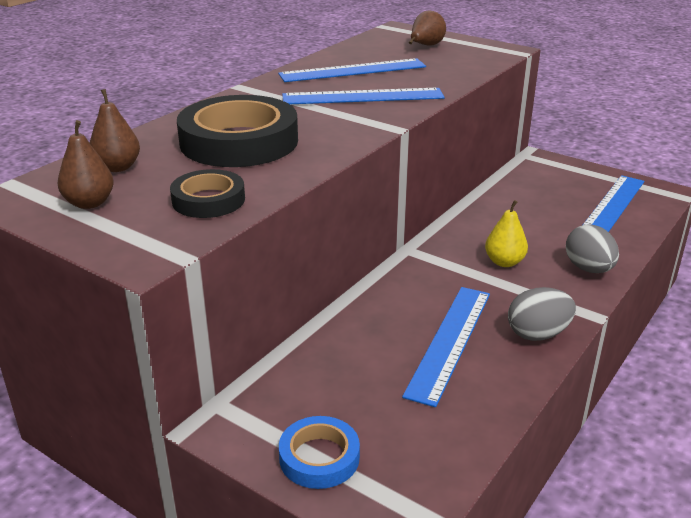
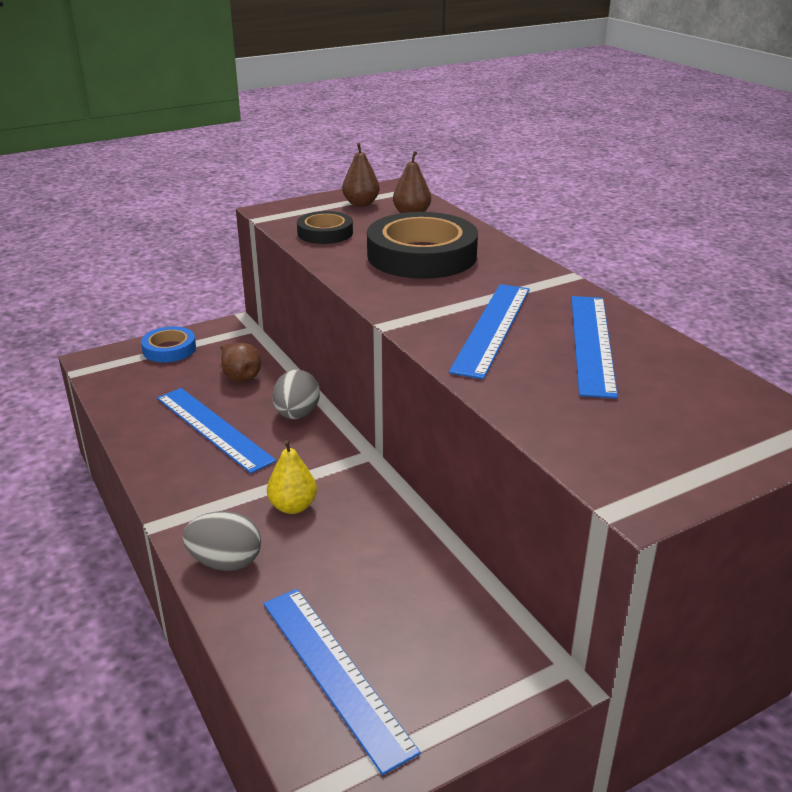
camera: 115 degrees right, 0 degrees up
brown pear [409,11,446,46] -> brown pear moved to [220,343,261,382]
grey egg [508,287,576,341] -> grey egg moved to [272,370,320,419]

